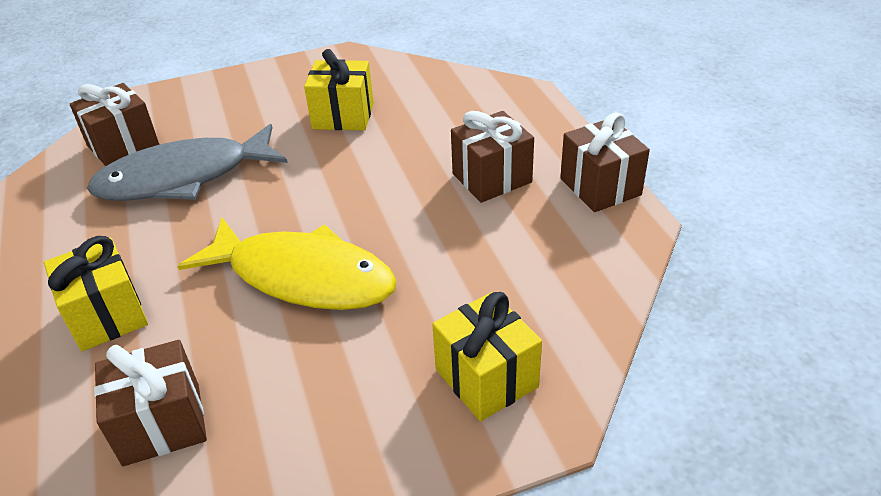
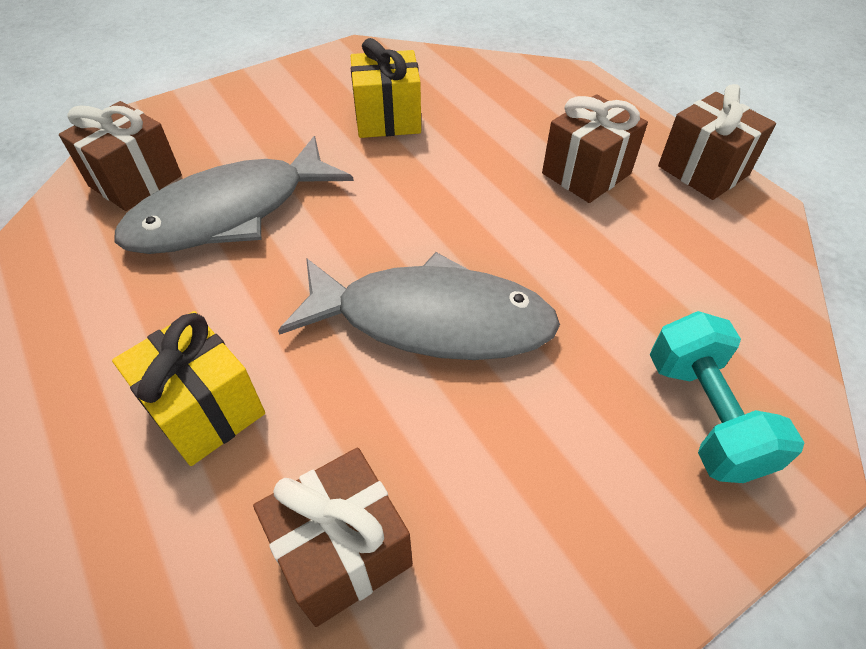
camera: 15 degrees left, 10 degrees up
yellow fish [177,217,397,310] -> grey fish [278,252,560,360]
yellow gift [432,292,542,421] -> turquoise dumbbell [650,311,805,483]

